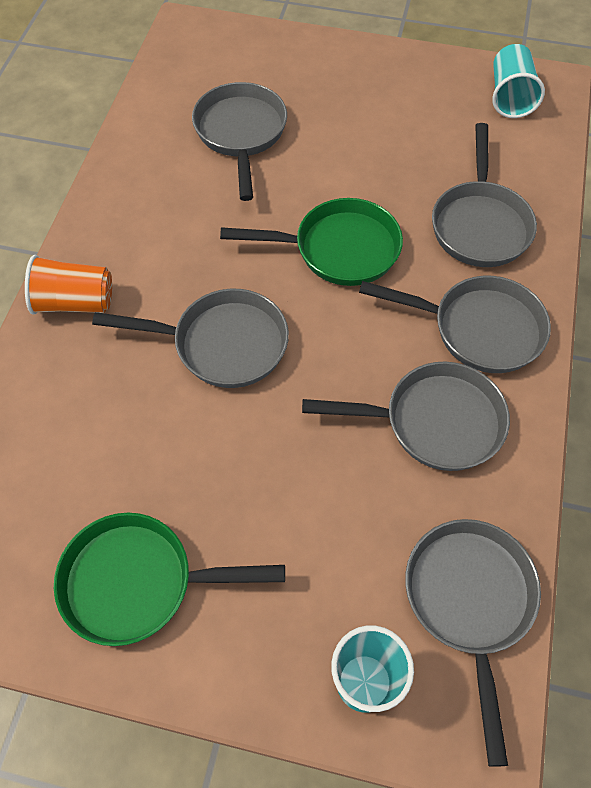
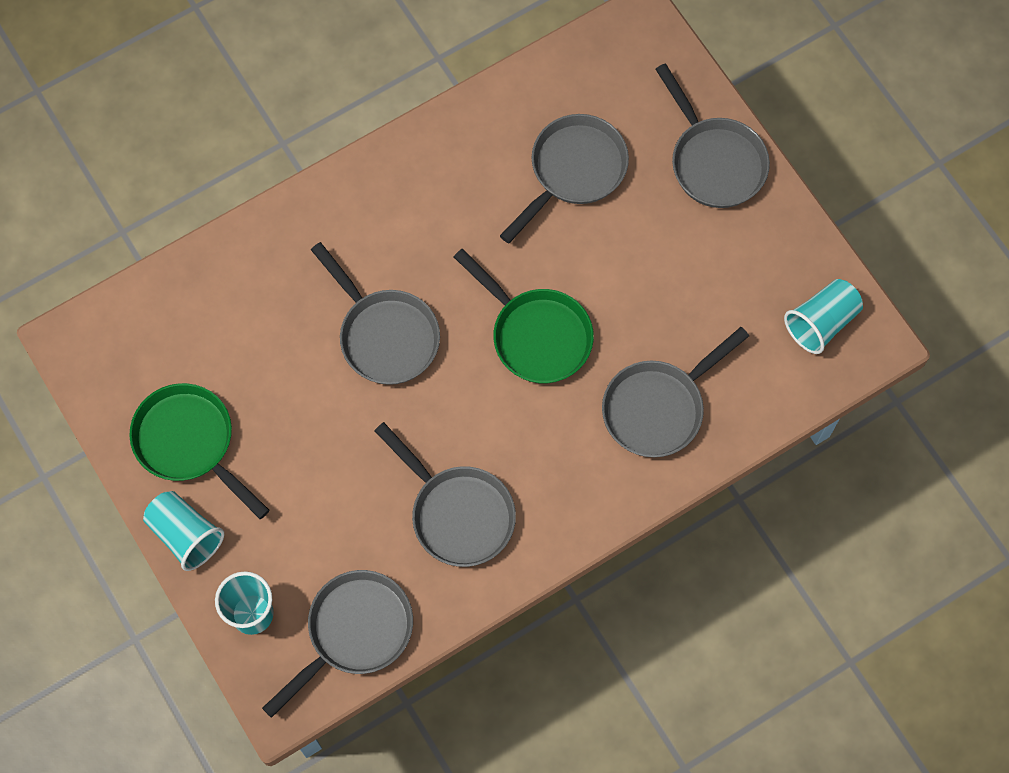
camera: 45 degrees right, 10 degrees up
orange cup [25,255,112,315] -> none
grey pan [359,276,551,373] -> grey pan moved to [655,63,770,208]
none -> turquoise cup [143,491,224,571]

